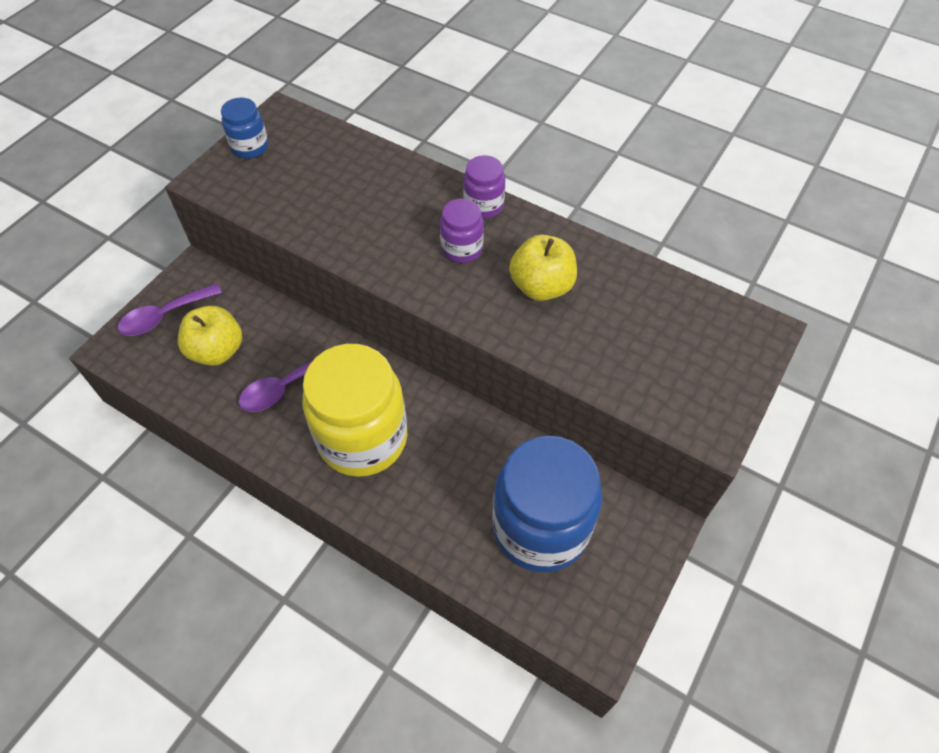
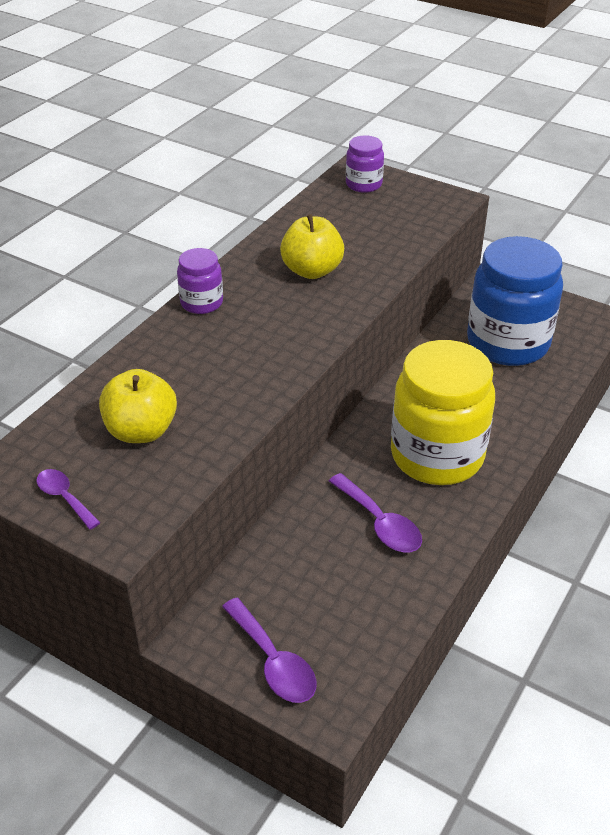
camera: 90 degrees left, 15 degrees down
yellow apple [178,306,242,366] -> yellow apple moved to [99,369,177,443]
blue jar [221,98,269,159] -> purple spoon [36,469,101,530]
purple jar [440,198,484,263] -> purple jar moved to [346,135,384,193]

